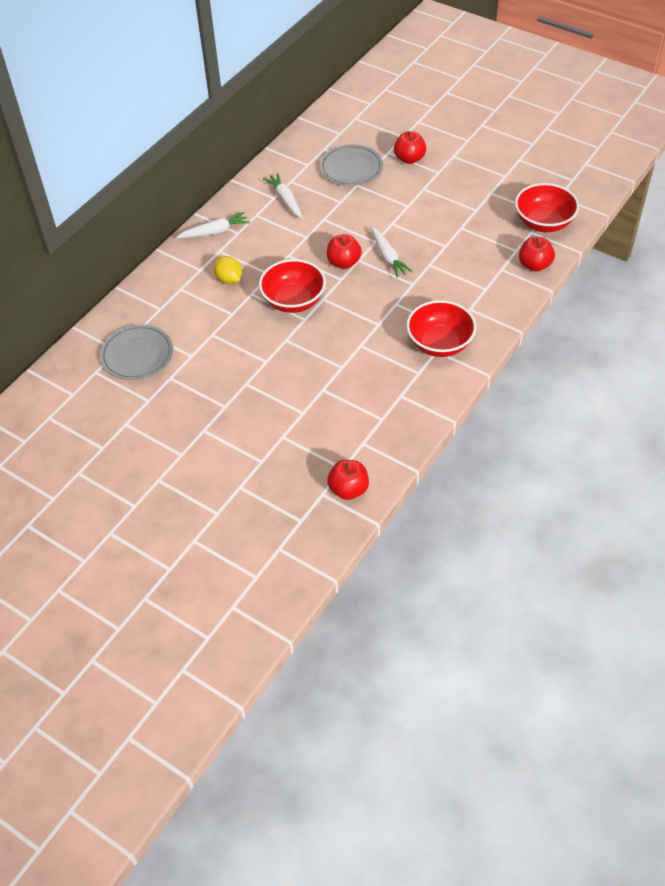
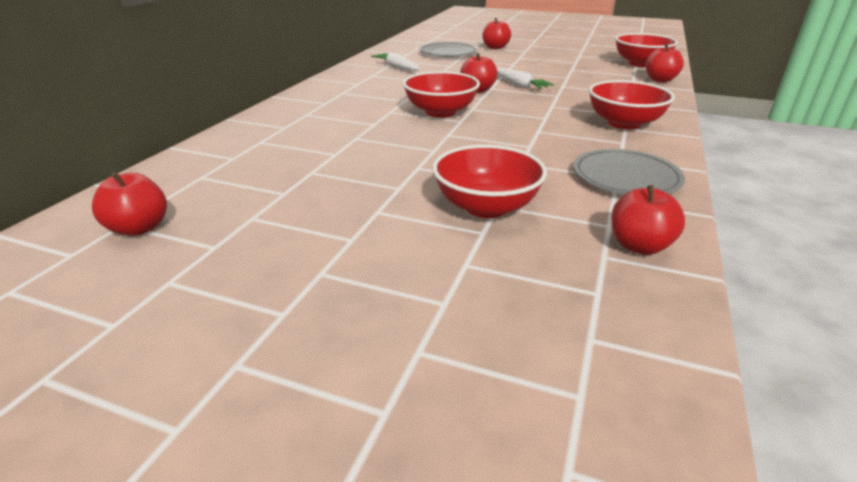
camera: 15 degrees left, 20 degrees down
grey plate [100,324,173,380] -> grey plate moved to [573,149,685,195]
white carrot [177,212,250,238] -> none
yellow lemon [214,256,242,285] -> none
none -> red apple [92,172,167,236]
none -> red bowl [432,145,547,218]

